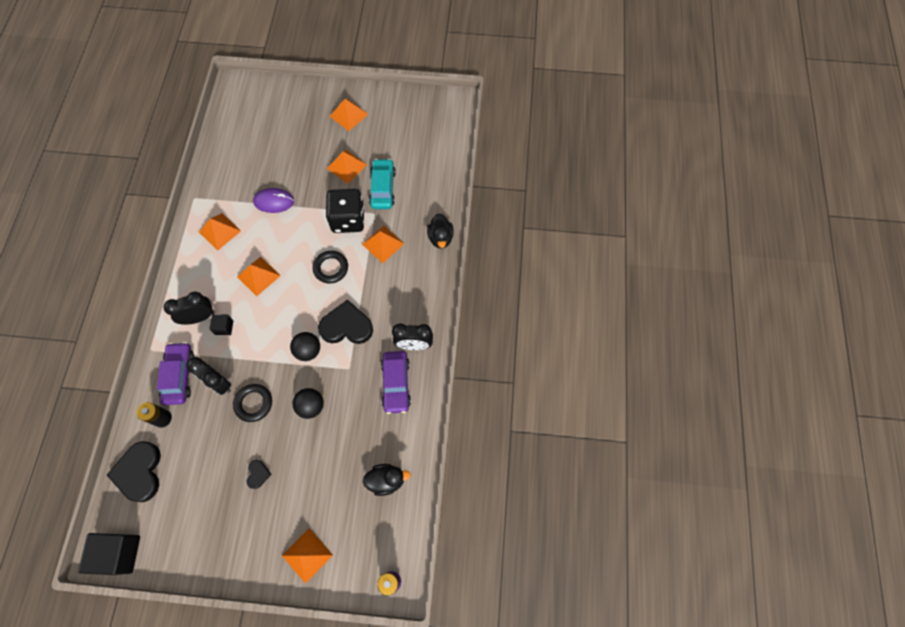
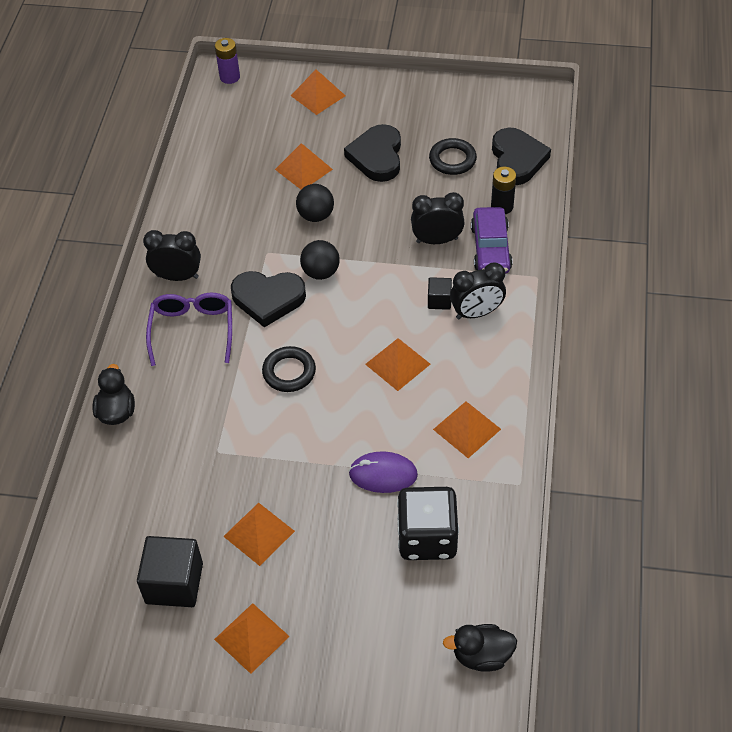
camera: 175 degrees left, 15 degrees down
black cube [78,533,140,575] -> black cube moved to [137,536,203,607]
black clock [186,357,231,395] -> black clock turned 45 degrees counterclockwise [411,192,465,244]
black ring [233,384,272,422] -> black ring moved to [429,138,477,175]
black heart [247,460,272,489] -> black heart [344,124,401,182], size x2.09
black dice [326,189,365,233] -> black dice moved to [397,487,459,560]
orange pyramid [362,225,404,263] -> orange pyramid moved to [275,143,333,189]
black duck [363,464,411,496] -> black duck moved to [443,624,517,672]
turquoise car [369,159,396,209] -> none
purple car [381,351,411,414] -> none
none -> purple glasses [146,293,232,366]

